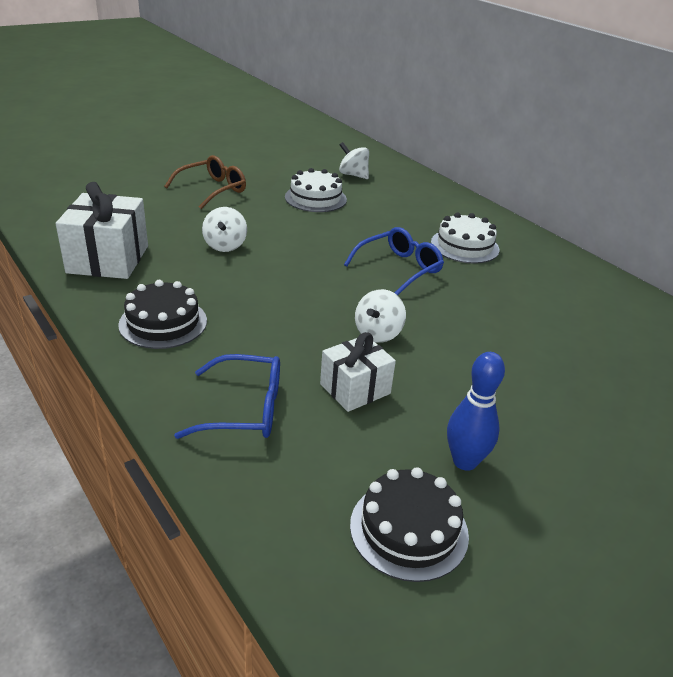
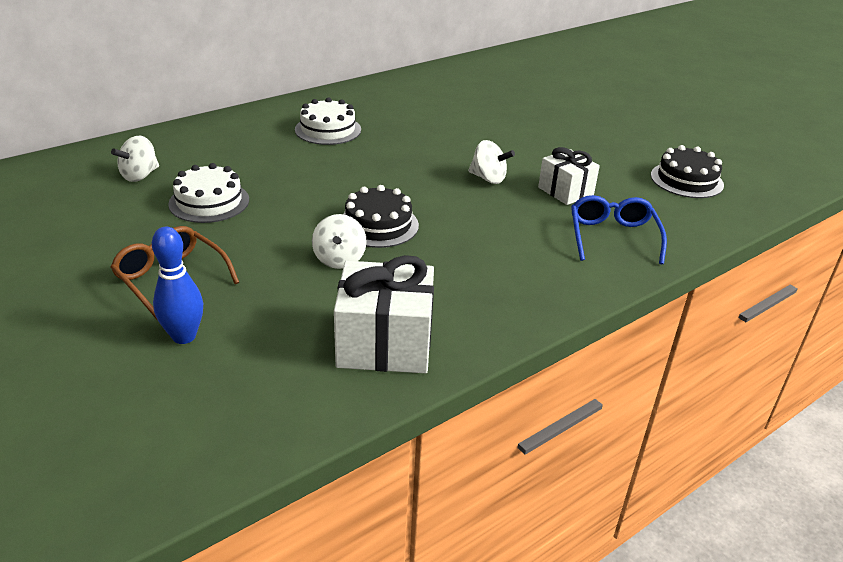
camera: 90 degrees left, 0 degrees up
black cake [118,280,207,349] -> black cake moved to [343,185,419,248]
white spinning top [202,207,247,252] -> white spinning top turned 90 degrees clockwise [312,214,367,269]
blue glasses [344,227,444,295] -> none
blue bowling pin [447,352,505,471] -> blue bowling pin moved to [152,227,203,344]

